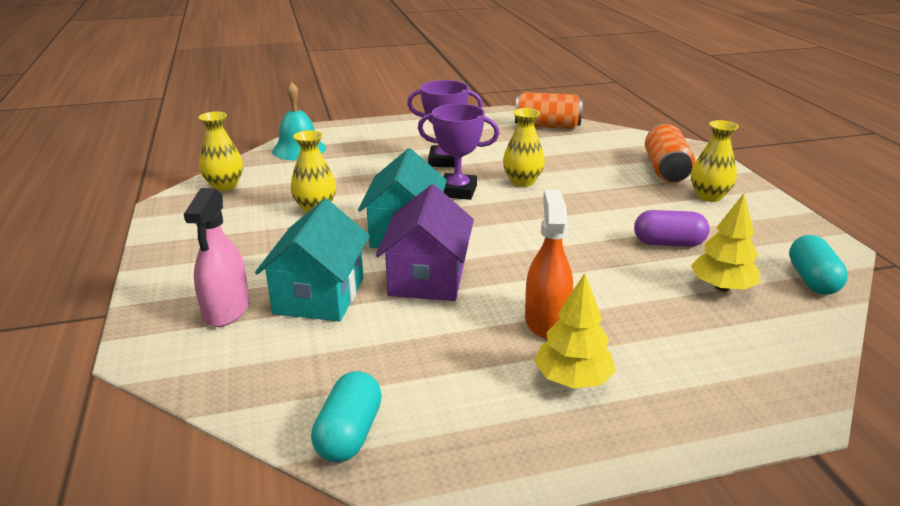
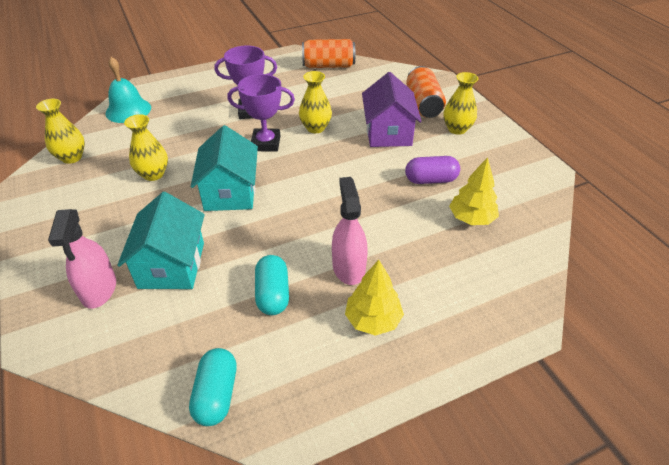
camera: 10 degrees left, 15 degrees up
purple house [376,184,474,301] -> purple house moved to [362,72,422,147]
orange spray bottle [525,190,573,339] -> pink spray bottle [332,177,368,285]
turquoise capsule [789,235,848,295] -> turquoise capsule moved to [255,255,289,315]

